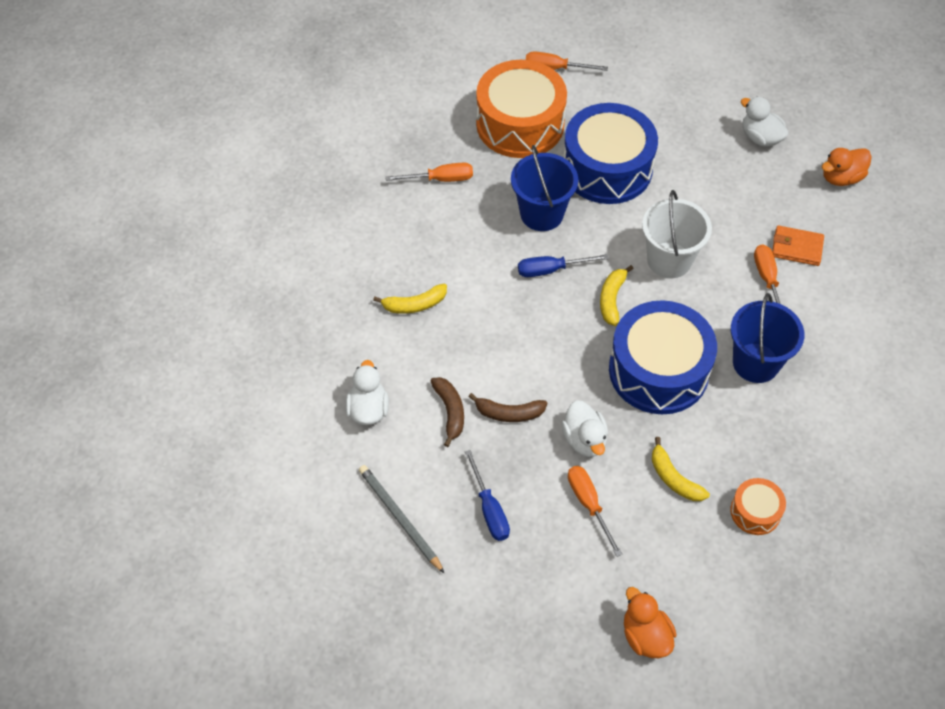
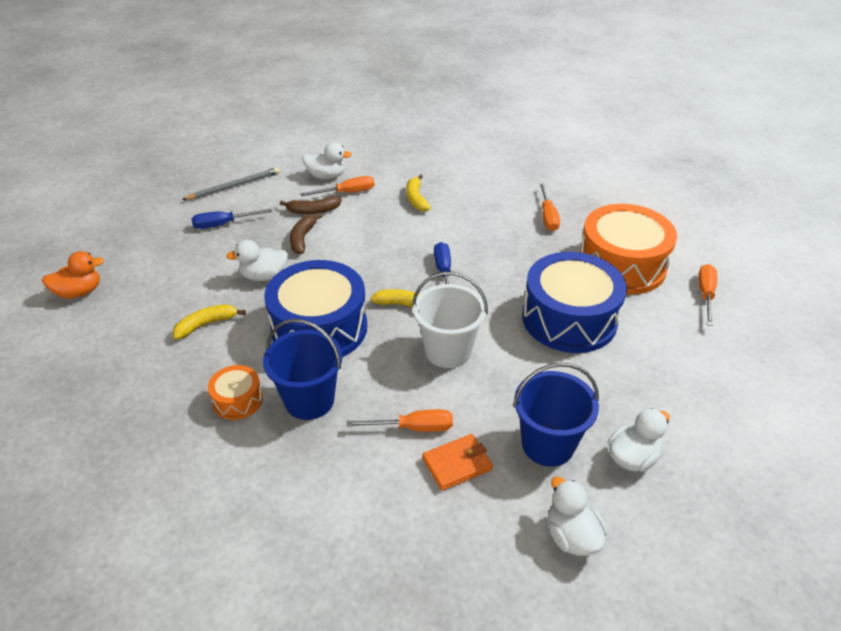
camera: 95 degrees right, 15 degrees down
blue bucket [511,145,578,231] -> blue bucket moved to [513,363,599,467]
orange screwdriver [568,466,622,557] -> orange screwdriver moved to [300,176,375,196]
orange drum [730,478,786,535] -> orange drum moved to [208,365,263,420]
orange wallet [772,225,824,266] -> orange wallet turned 45 degrees clockwise [422,434,493,491]
orange duck [822,148,872,186] -> white duck [548,477,607,556]

